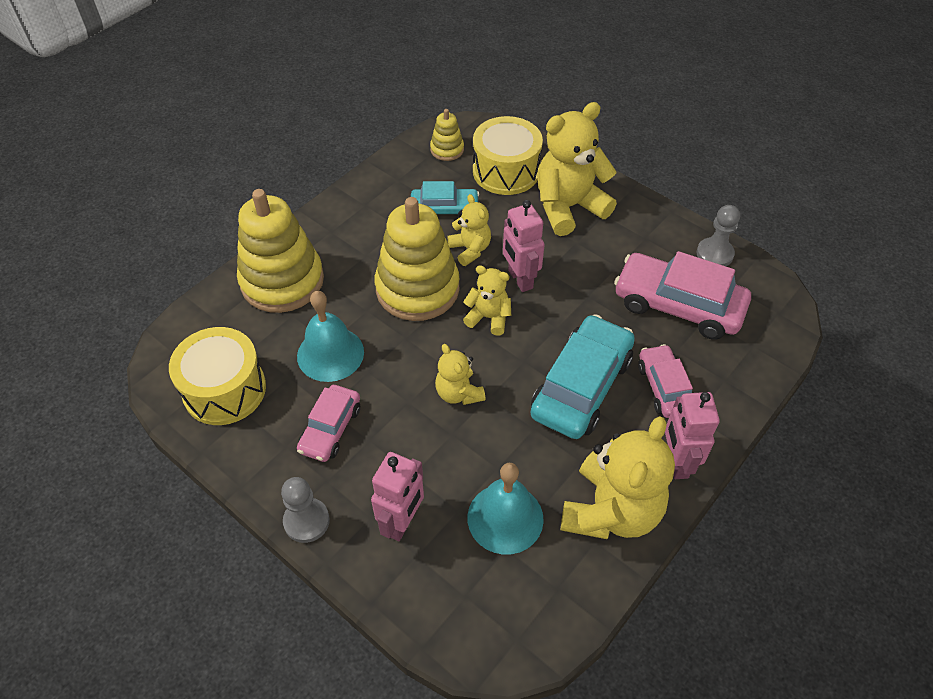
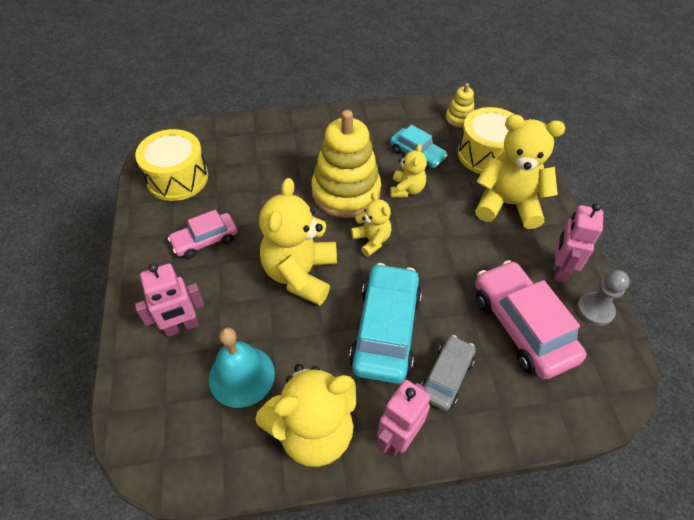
camera: 40 degrees right, 0 degrees up
yellow stacking toy [237,189,324,313] -> none
grey pawn [281,477,330,543] -> none
turquoise bell [297,291,364,382] -> none
yellow teddy bear [435,344,486,405] -> yellow teddy bear [259,178,337,306], size x1.88
pink robot [503,200,545,292] -> pink robot moved to [553,203,603,283]
turquoise car [531,314,635,439] -> turquoise car turned 60 degrees counterclockwise [349,263,422,384]
pink car [638,344,693,418] -> grey car [421,335,476,411]

